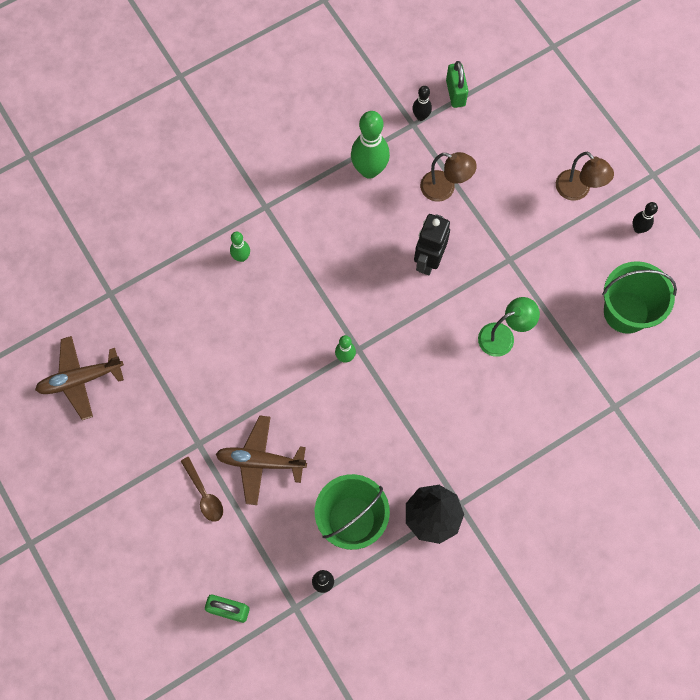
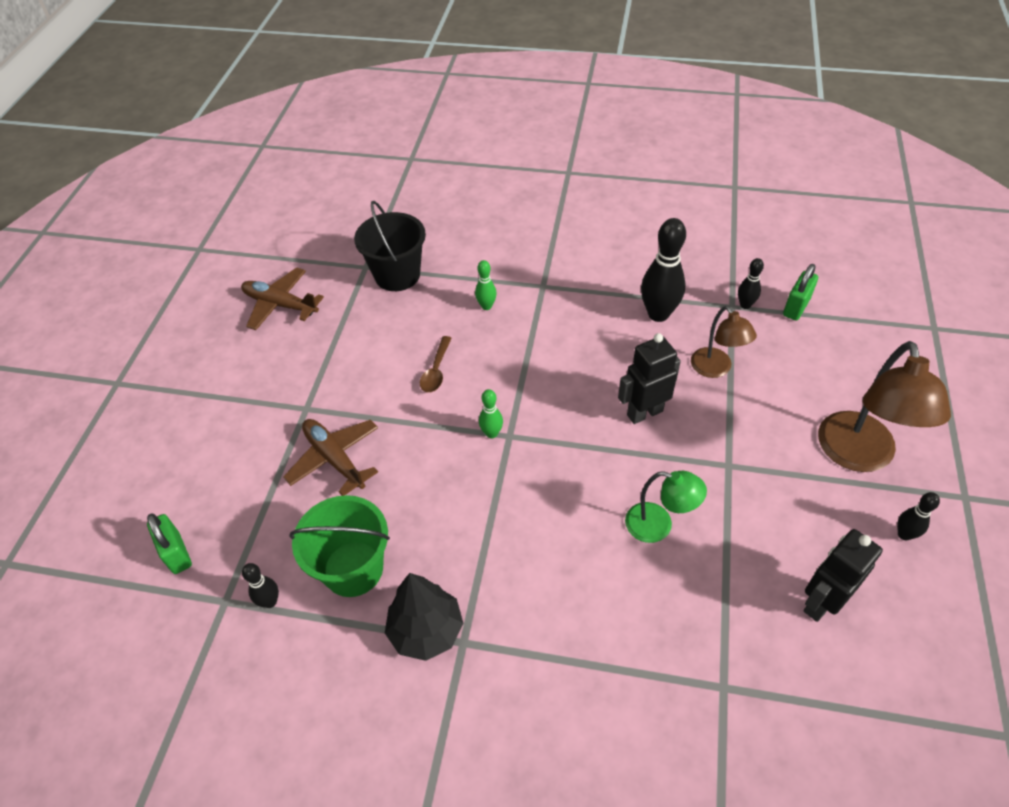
camera: 45 degrees right, 20 degrees down
brown spoon [181,457,223,522] -> brown spoon moved to [420,336,452,393]
green bowling pin [351,111,390,179] -> black bowling pin [641,218,686,322]
brown lamp [556,152,614,200] -> brown lamp [818,341,951,472], size x1.70
green bucket [602,261,677,334] -> black robot [804,529,883,622]
none -> black bucket [354,201,426,291]

